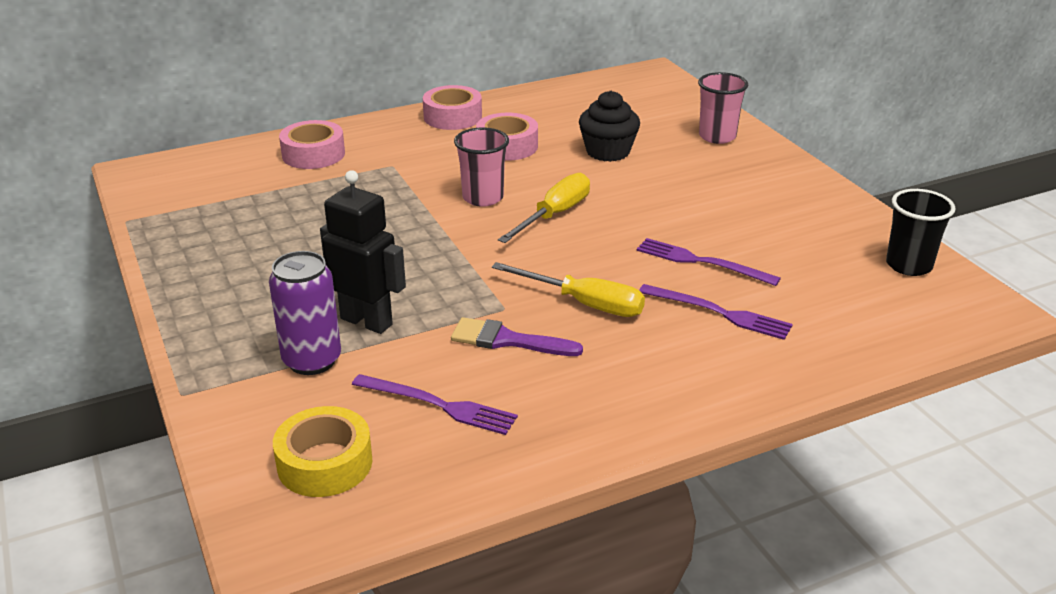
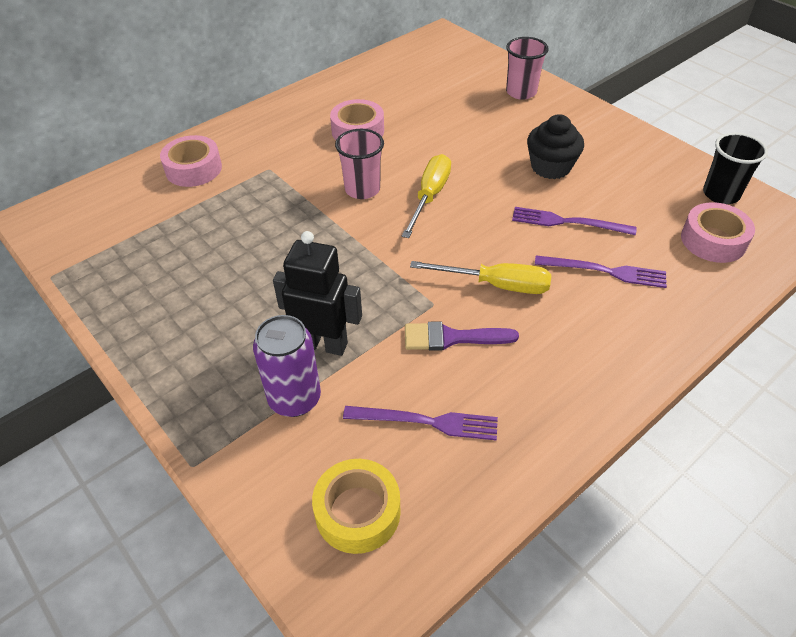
camera: 15 degrees left, 15 degrees up
pink tape [423,85,482,130] -> pink tape moved to [681,202,755,263]
black cupcake [579,91,640,162] -> black cupcake moved to [527,114,584,179]

